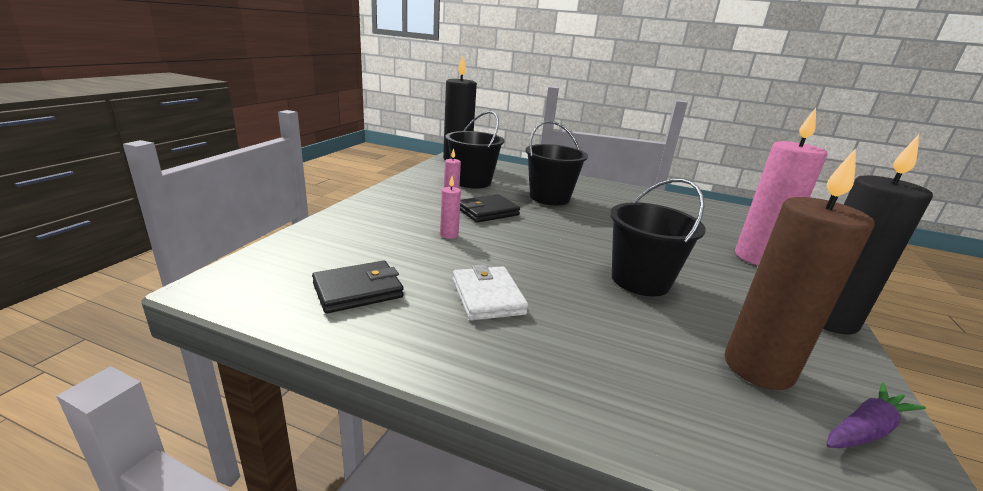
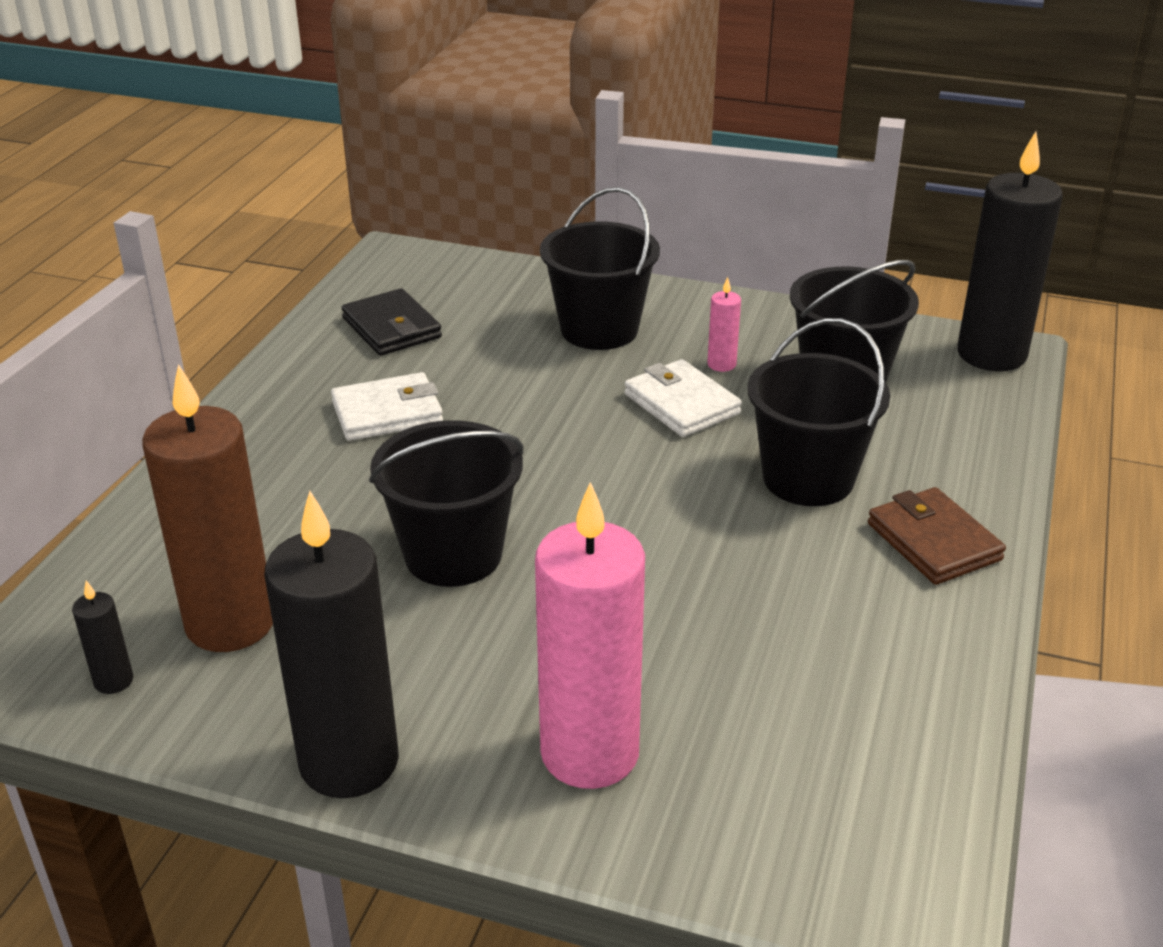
camera: 90 degrees right, 10 degrees up
pink candle [440,176,461,239] -> none
black wallet [460,194,520,223] -> white wallet [624,359,742,437]
purple carrot [826,383,926,448] -> black candle [72,580,133,694]
none -> black bucket [540,187,660,350]
none -> brown wallet [868,487,1006,585]

